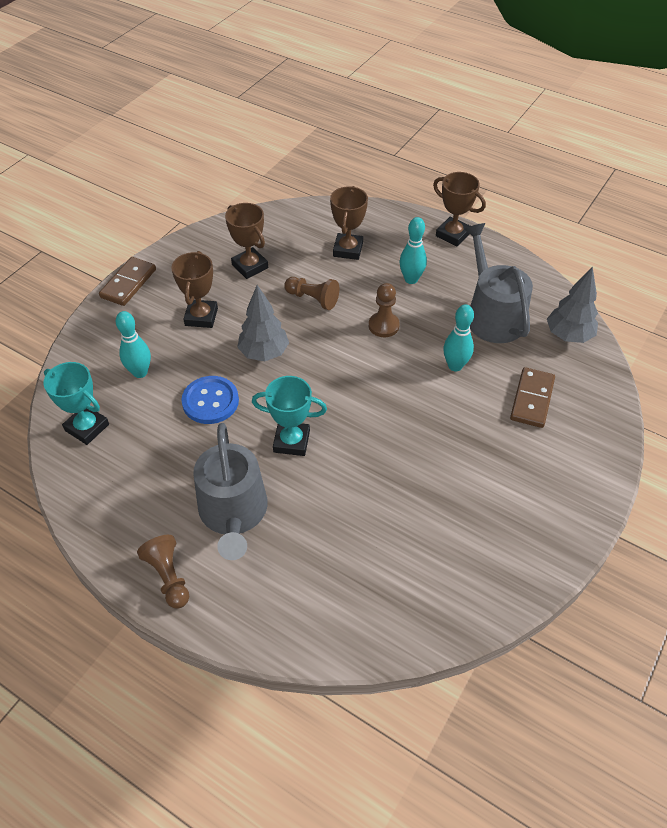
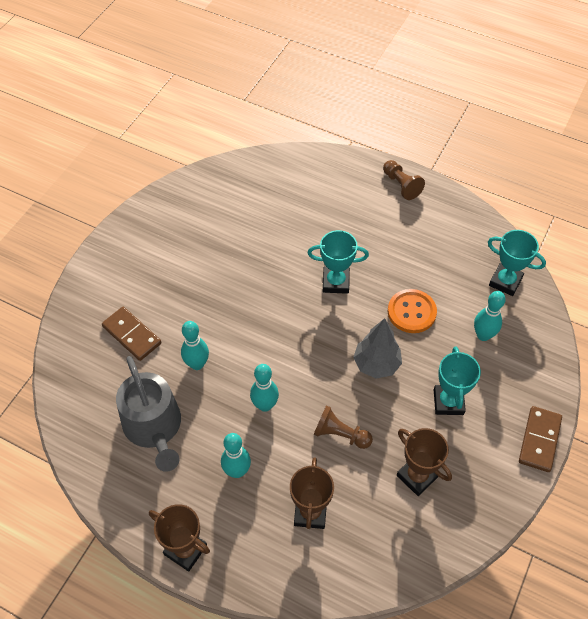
camera: 175 degrees right, 5 degrees up
brown trophy [171,251,218,328] -> turquoise trophy [434,346,481,415]
blue button [182,376,239,424] -> orange button [388,289,437,333]
grey watering can [193,423,268,560] -> none
brown pawn [369,283,400,337] -> turquoise bowling pin [250,364,279,412]
brown domino [510,367,555,428] -> brown domino turned 60 degrees counterclockwise [102,307,161,361]
grey tree [547,267,598,343] -> none

